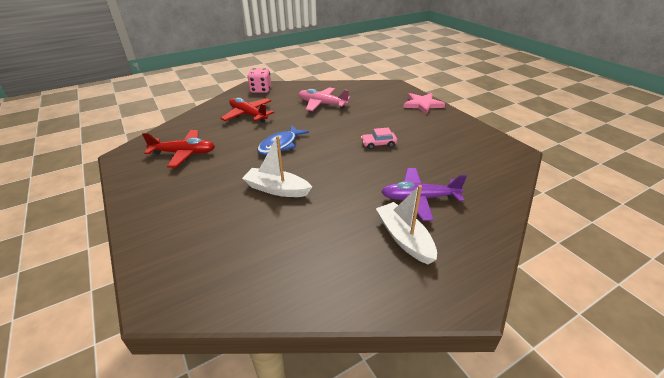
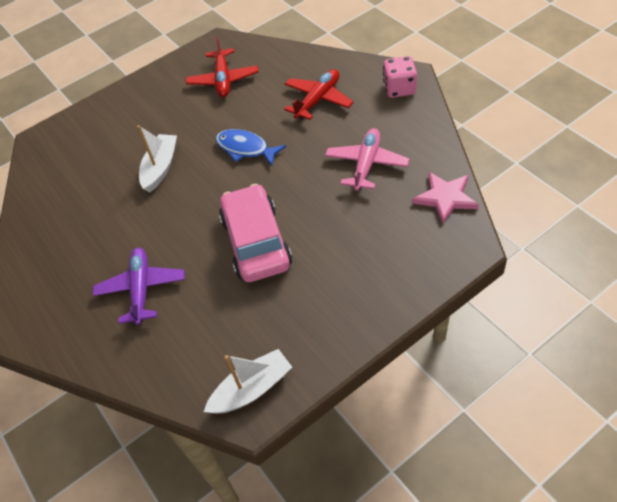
camera: 90 degrees right, 15 degrees up
pink car [361,128,397,149] -> pink car [219,184,292,282], size x2.32
white boat [376,185,437,264] -> white boat moved to [204,349,292,414]
pink star [403,93,445,114] -> pink star moved to [412,172,479,224]

